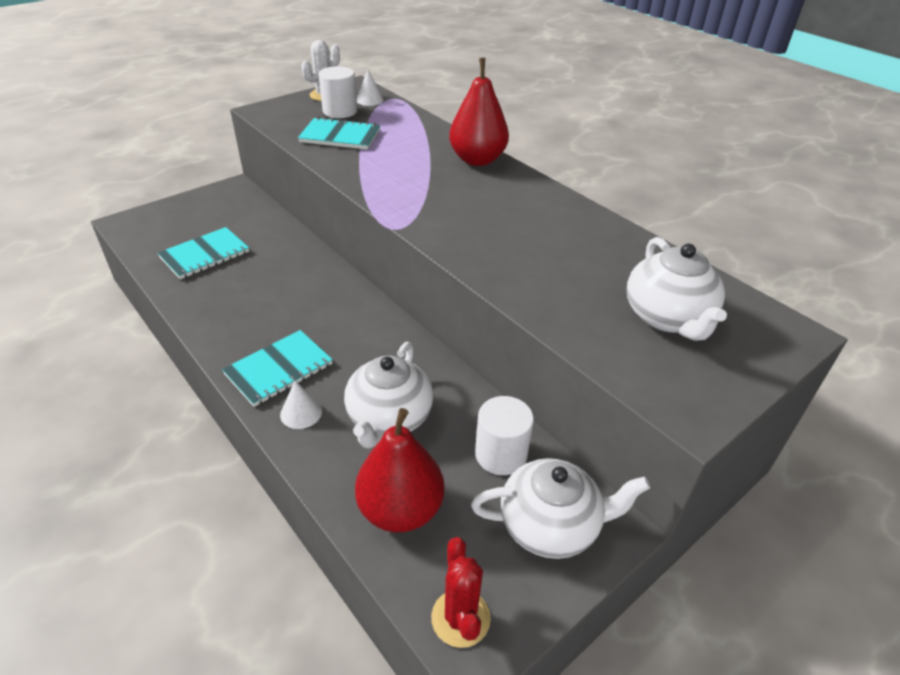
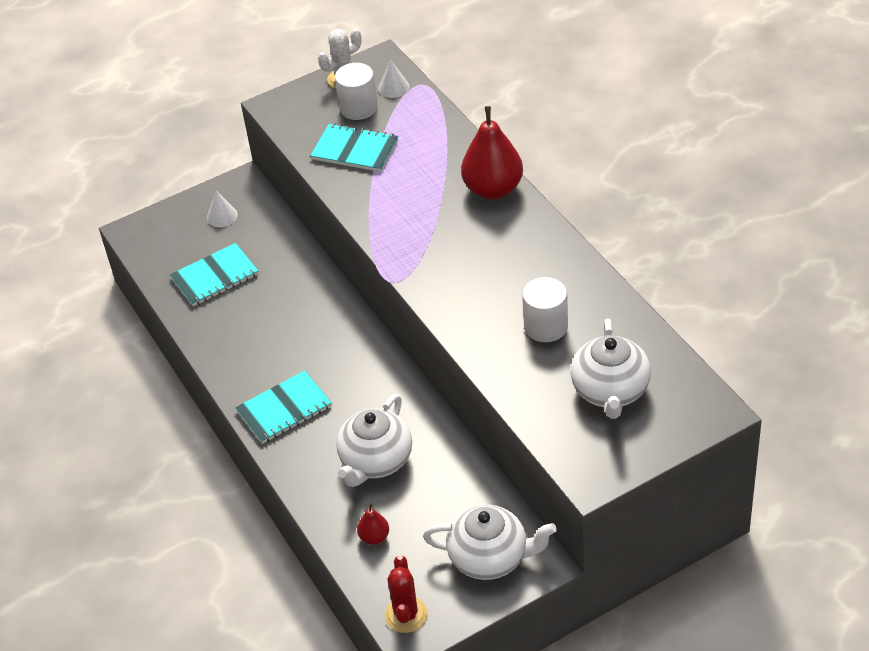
camera: 15 degrees right, 5 degrees up
white cone [280,381,322,429] -> white cone moved to [207,191,238,227]
red pear [355,408,445,532] -> red pear [357,503,389,545], size x0.47
white cylinder [475,396,534,475] -> white cylinder moved to [522,277,568,342]

